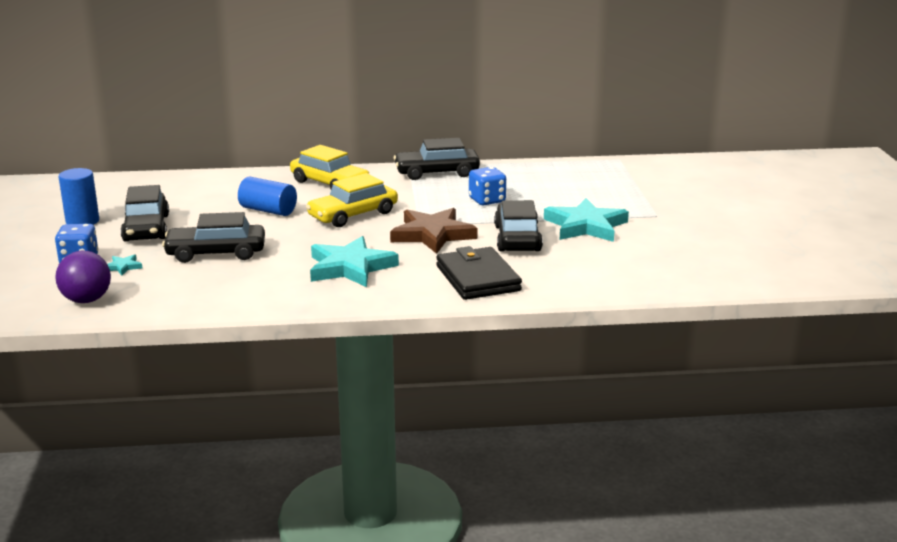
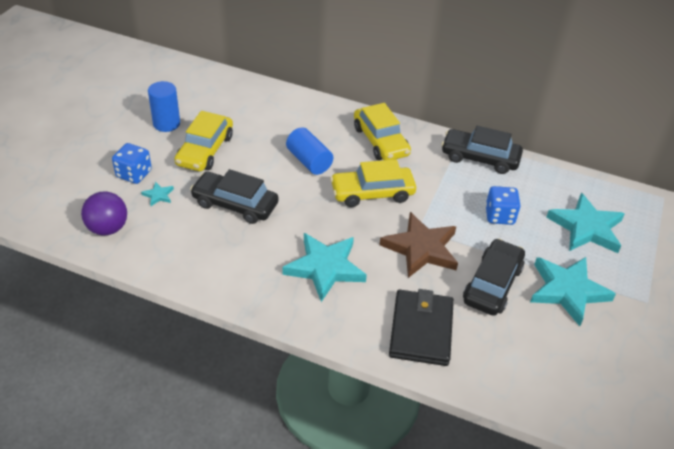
camera: 25 degrees right, 20 degrees up
black car [121,185,169,242] -> yellow car [174,111,233,171]
none -> turquoise star [546,193,625,253]

